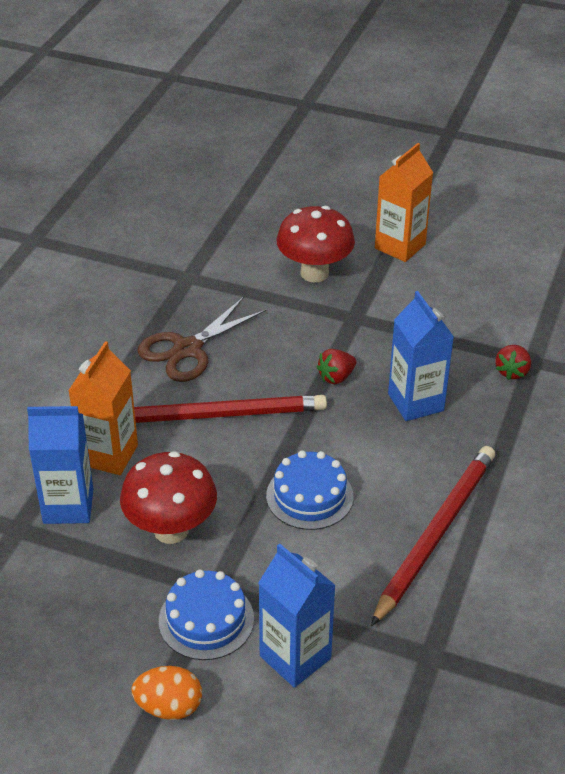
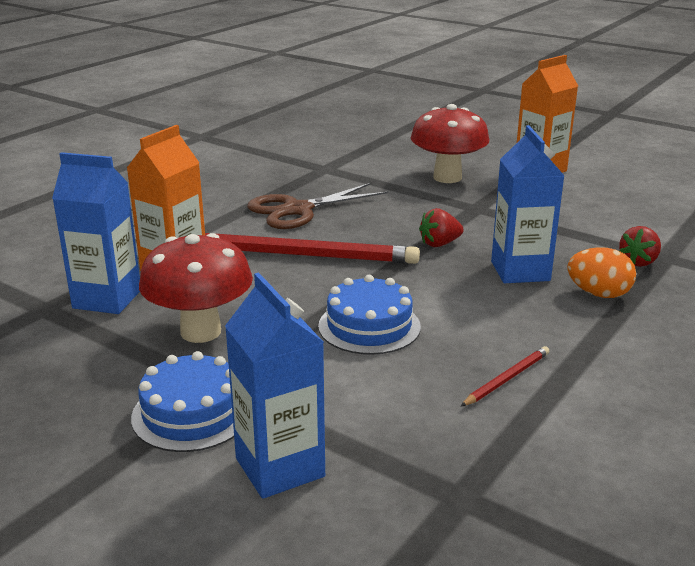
camera: 15 degrees right, 15 degrees down
orange egg [131,666,202,720] -> orange egg moved to [567,247,636,298]
red pencil [371,446,495,626] -> red pencil [461,346,549,406], size x0.43

